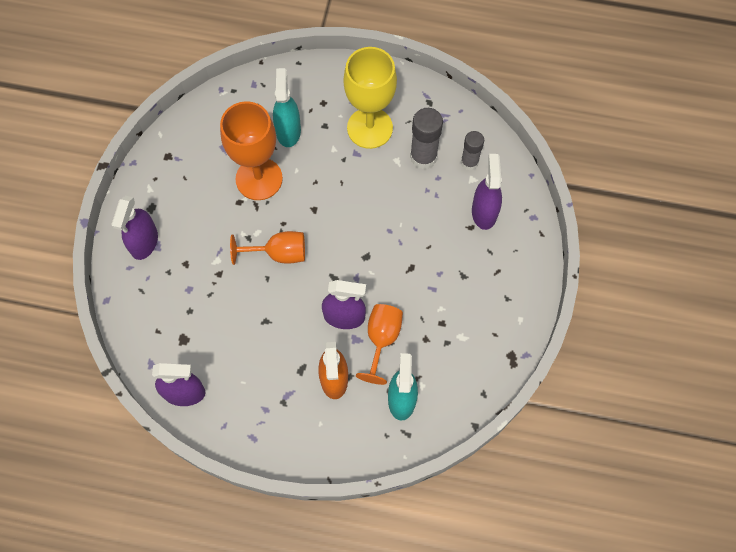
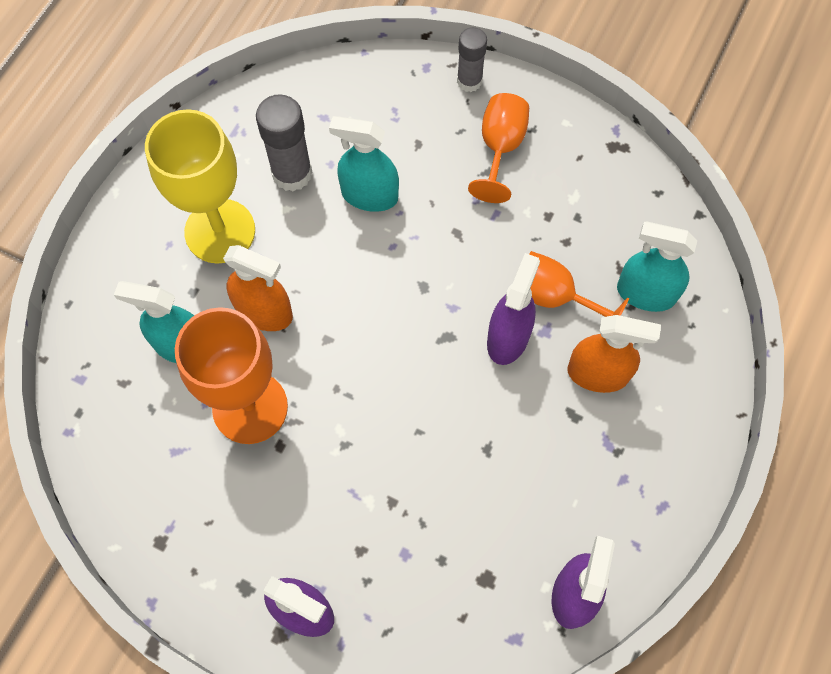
camera: 75 degrees left, 0 degrees up
orange goblet [230,231,305,265] -> orange goblet moved to [468,93,529,203]
grey glue stick [461,131,484,171] -> grey glue stick moved to [457,27,487,92]
purple spray bottle [472,154,502,230] -> none
none -> orange spray bottle [223,245,293,331]
none -> turquoise spray bottle [329,116,399,212]

